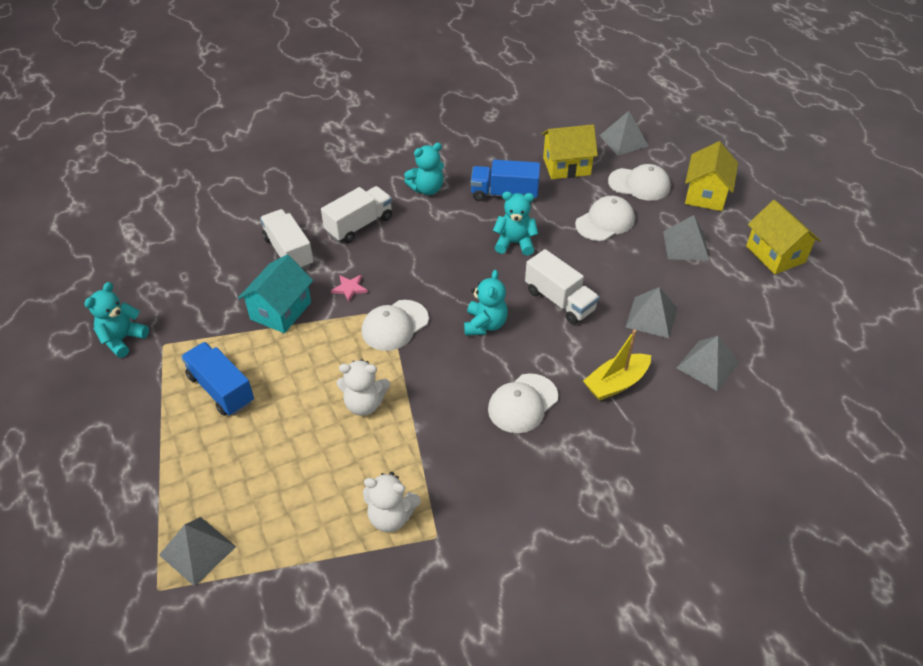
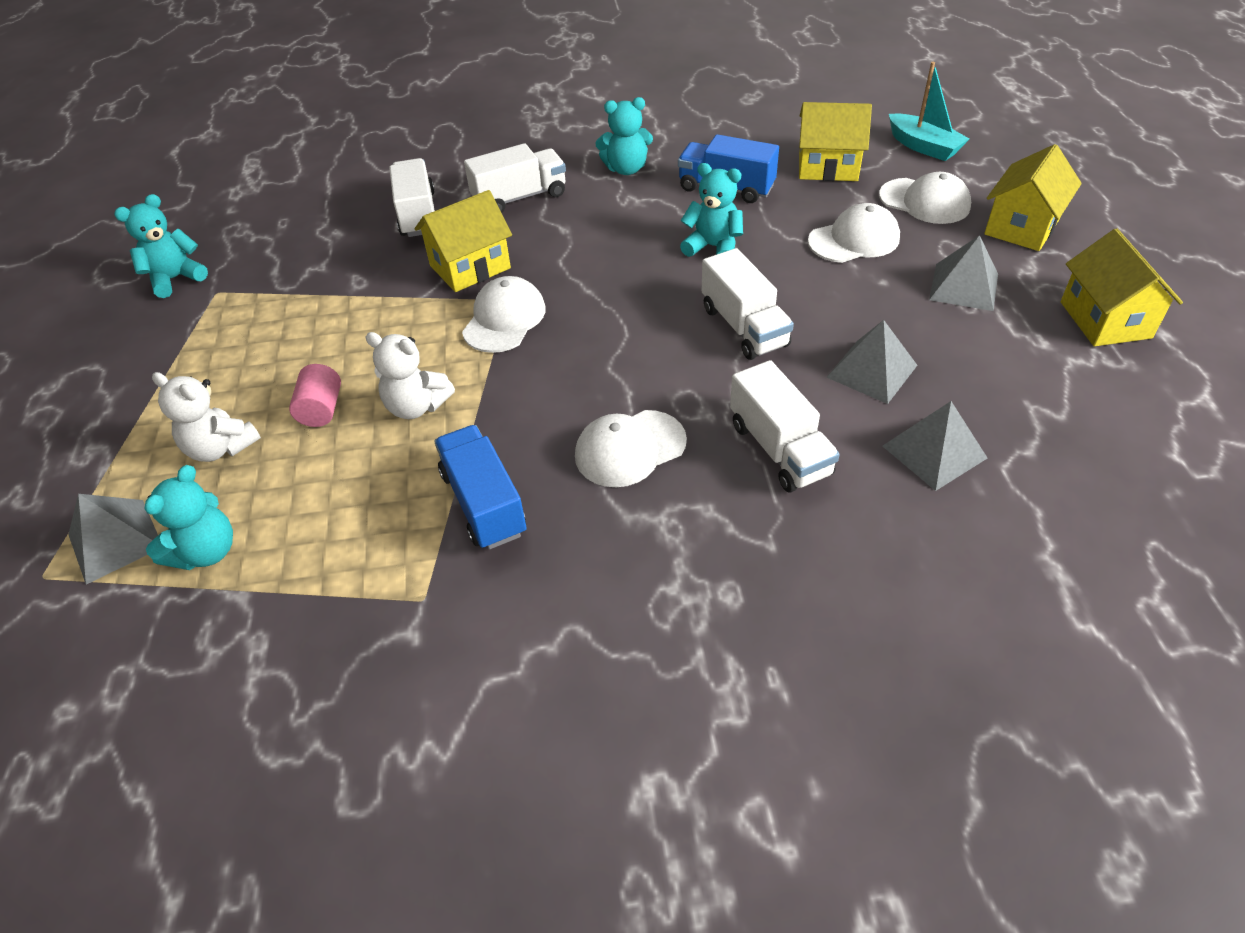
camera: 20 degrees right, 0 degrees up
blue truck [181,342,254,416] -> blue truck moved to [434,425,527,550]
turquoise house [238,255,313,333] -> none
pink star [331,275,368,302] -> yellow house [415,190,512,292]
white cap [362,300,429,351] -> white cap turned 135 degrees clockwise [462,276,546,353]
white teddy bear [363,472,421,532] -> white teddy bear moved to [152,372,261,462]
turquoise teddy bear [464,270,508,336] -> turquoise teddy bear moved to [144,465,233,570]
yellow boat [583,330,651,401] -> white truck [730,360,840,493]
grey pyramid [599,111,648,155] -> turquoise boat [889,62,969,161]
none -> pink cylinder [289,364,341,427]

